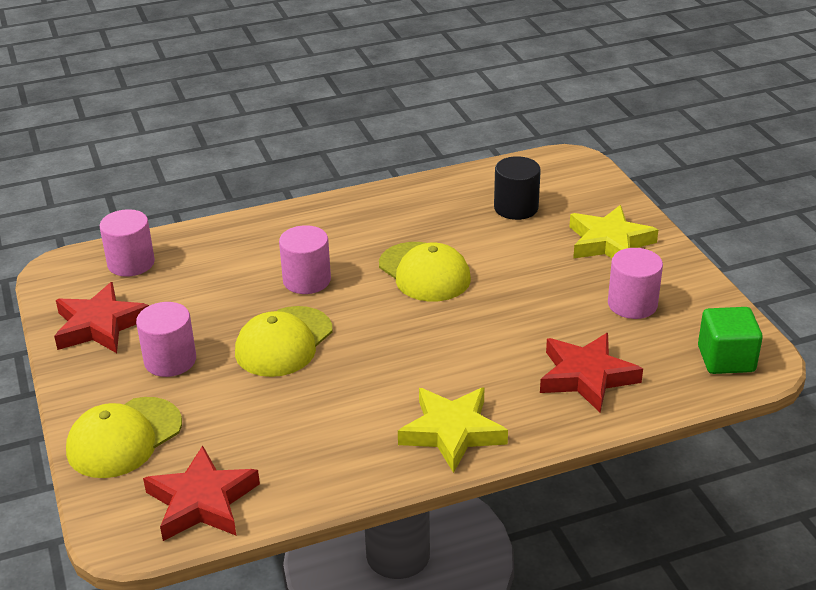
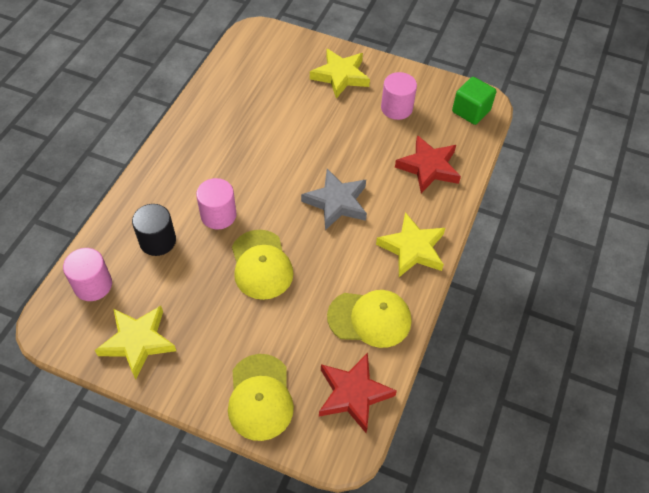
camera: 50 degrees left, 20 degrees up
red star [54,282,149,353] -> yellow star [95,306,176,379]
pink cylinder [136,302,196,377] -> none
yellow cap [379,242,471,302] -> yellow cap moved to [327,290,411,348]
black cylinder [494,156,541,220] -> black cylinder moved to [132,204,176,256]
none -> grey star [301,169,367,230]

